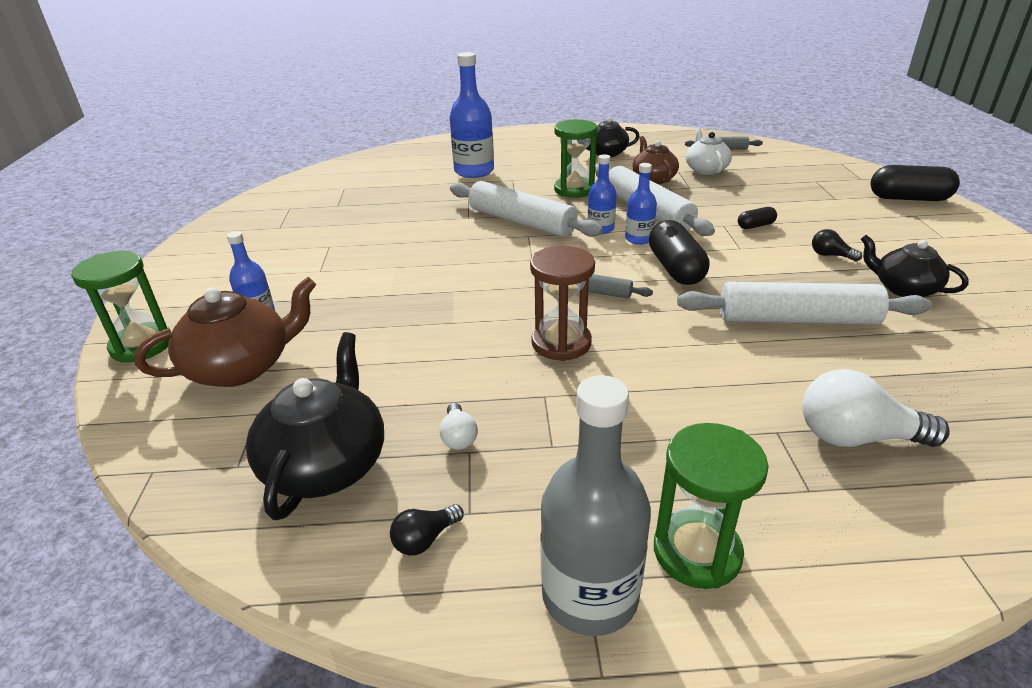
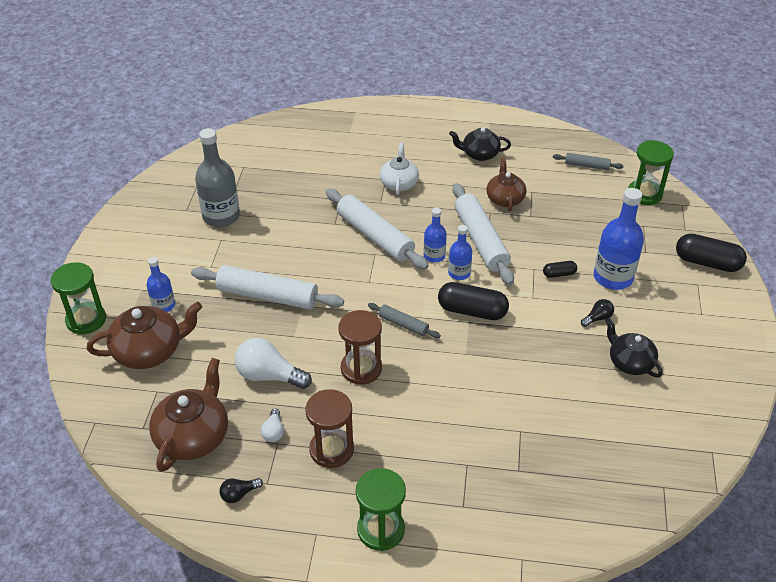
camera: 10 degrees right, 10 degrees up
black teapot [246,332,384,520] -> brown teapot [149,358,228,472]
blue bottle [450,52,494,178] -> blue bottle moved to [594,188,644,290]
grey bottle [540,375,651,636] -> grey bottle moved to [195,128,240,227]
green hourglass [554,120,597,198] -> green hourglass moved to [628,140,674,205]
black capsule [649,220,709,285] -> black capsule turned 75 degrees counterclockwise [438,282,509,320]
white rolling pin [677,282,932,325] -> white rolling pin moved to [191,265,344,310]
white teapot [686,128,732,175] -> white teapot moved to [380,143,419,195]
white light bulb [802,369,950,447] -> white light bulb moved to [235,338,312,389]
black light bulb [812,229,862,261] -> black light bulb turned 105 degrees clockwise [581,299,614,327]
none -> brown hourglass [306,389,354,468]

